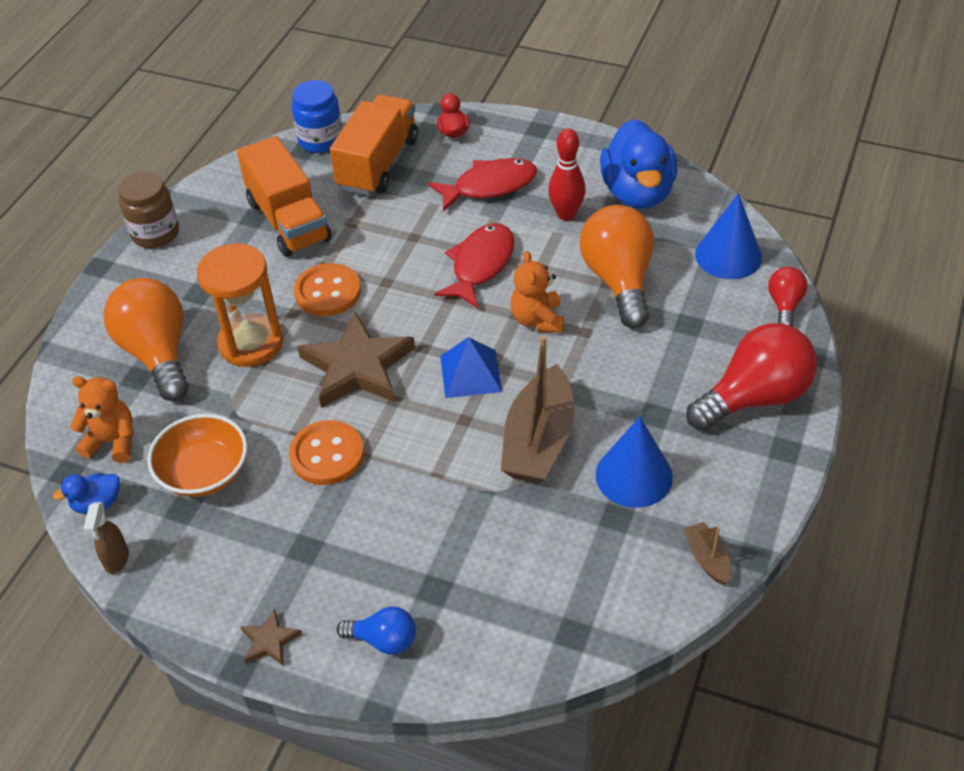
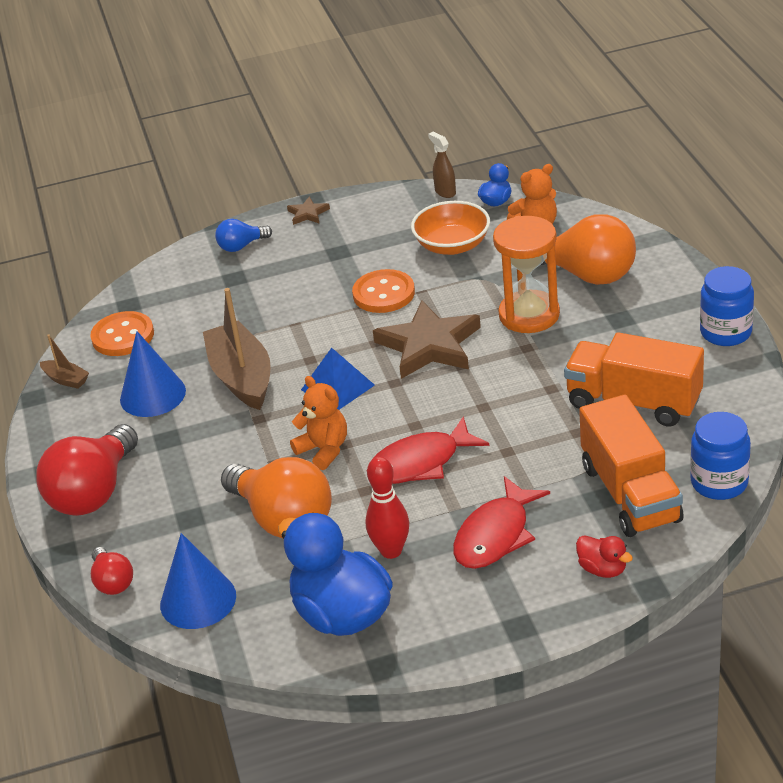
camera: 145 degrees right, 10 degrees down
brown jar [118,172,179,248] -> blue jar [700,266,754,346]
orange button [294,263,361,316] -> orange button moved to [90,311,154,356]
red fish [434,223,514,308] -> red fish turned 75 degrees clockwise [374,416,489,484]

